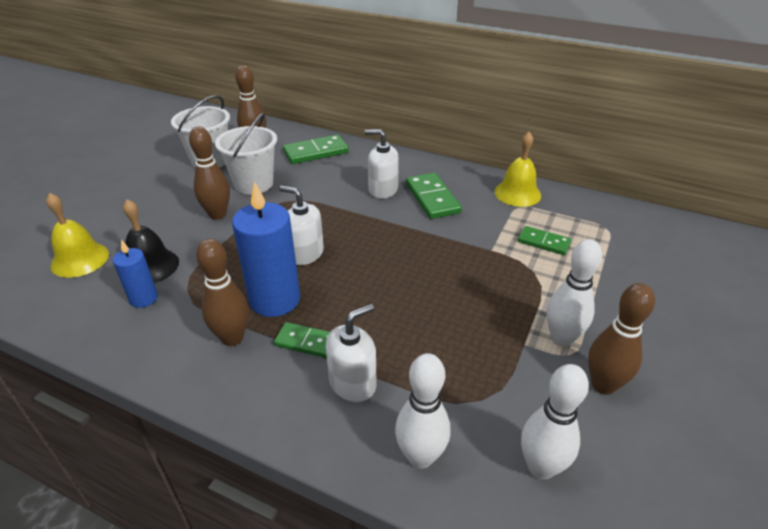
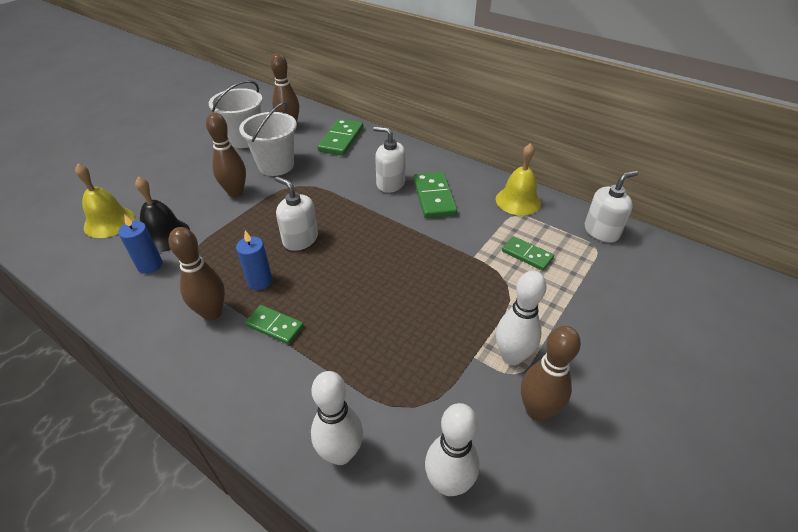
camera: 10 degrees right, 5 degrees up
blue candle [232,181,300,317] -> blue candle [236,230,273,290], size x0.54
green domino [283,134,349,164] -> green domino turned 60 degrees counterclockwise [317,119,363,156]
white soap dispenser [326,304,376,402] -> white soap dispenser moved to [585,170,638,243]

